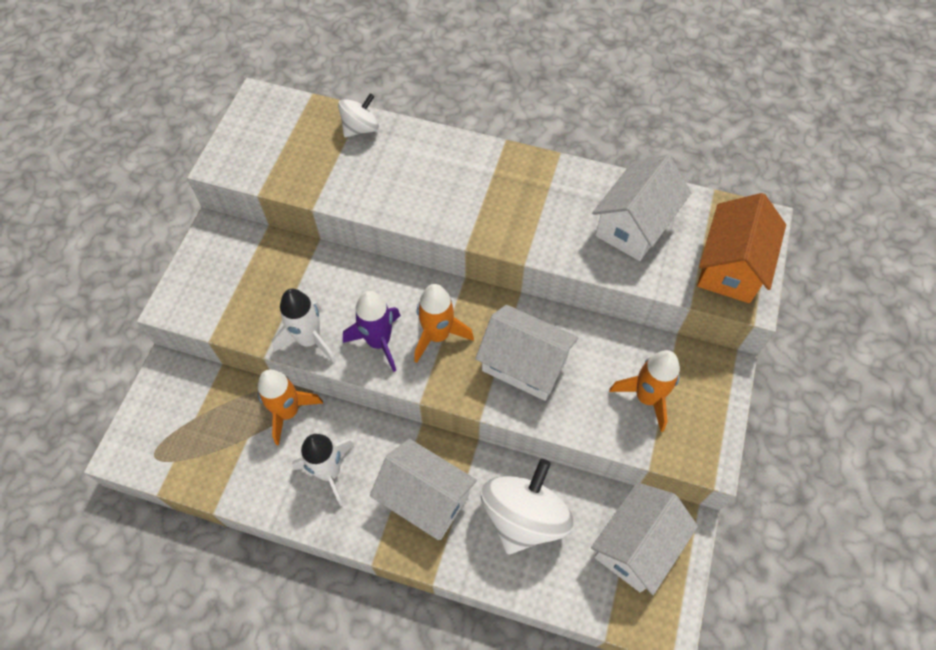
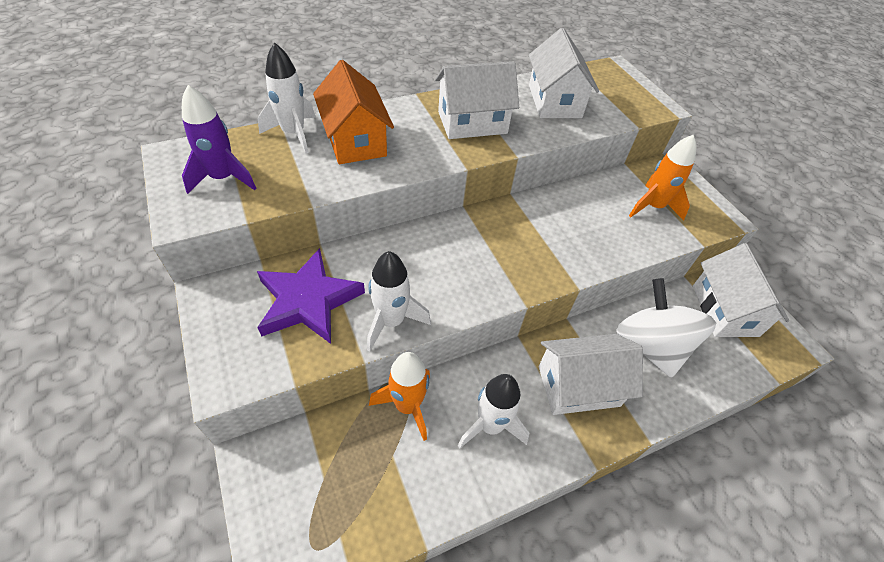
camera: 45 degrees left, 10 degrees down
white spinning top [338,93,379,137] -> white rocket [258,42,316,153]
purple rocket [343,291,401,372] -> purple rocket moved to [182,85,256,194]
orange rocket [414,284,474,363] -> none
white house [475,305,578,401] -> white house moved to [435,61,519,139]
orange house [697,193,786,303] -> orange house moved to [313,60,394,164]
none -> purple star [257,248,365,344]

